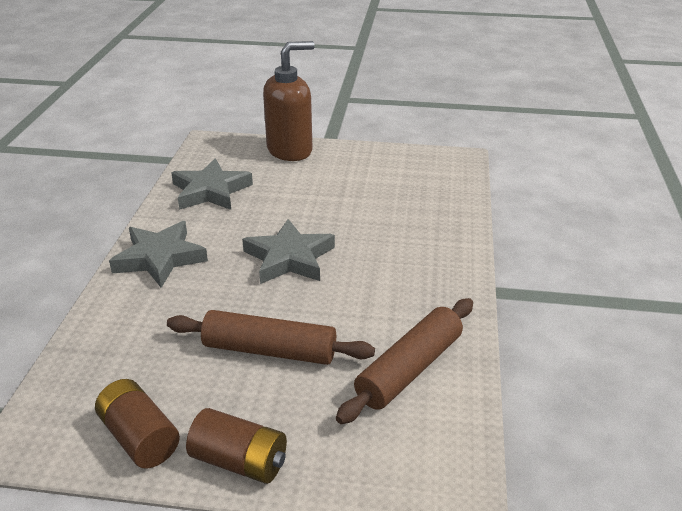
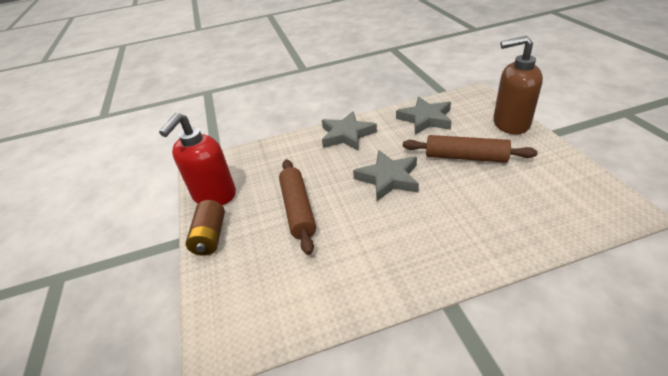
camera: 70 degrees right, 5 degrees up
brown battery [95,379,180,469] -> red soap dispenser [159,113,236,205]
brown soap dispenser [263,41,315,161] -> brown soap dispenser turned 150 degrees clockwise [493,36,543,134]
brown rolling pin [336,298,473,424] -> brown rolling pin moved to [403,135,537,163]

